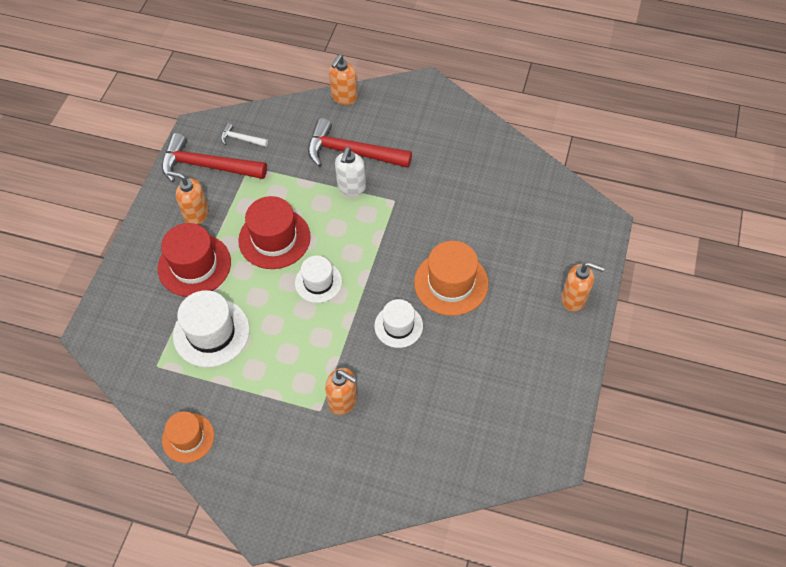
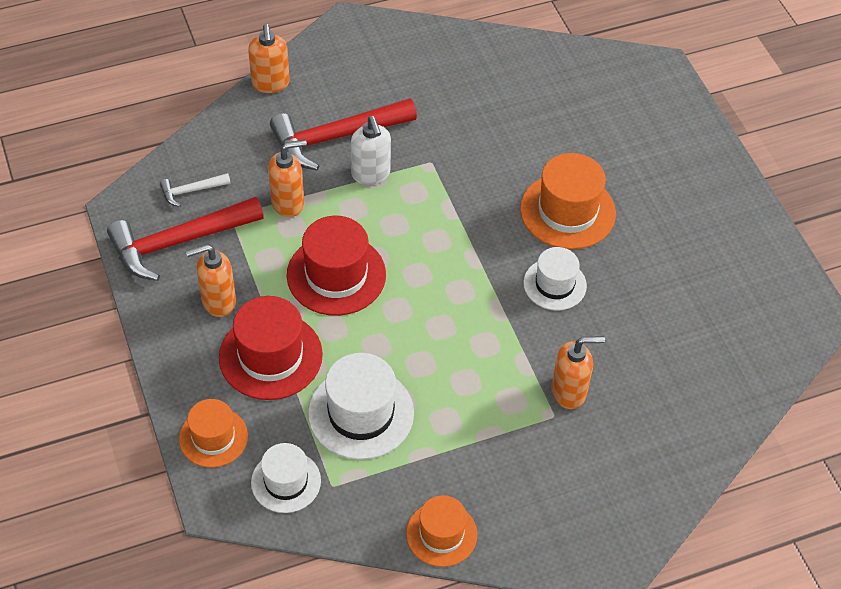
camera: 40 degrees left, 5 degrees down
white hat [295,256,342,303] -> white hat moved to [251,443,321,513]
orange soap dispenser [561,262,605,312] -> orange soap dispenser moved to [268,140,307,217]
none -> orange hat [179,399,248,468]

